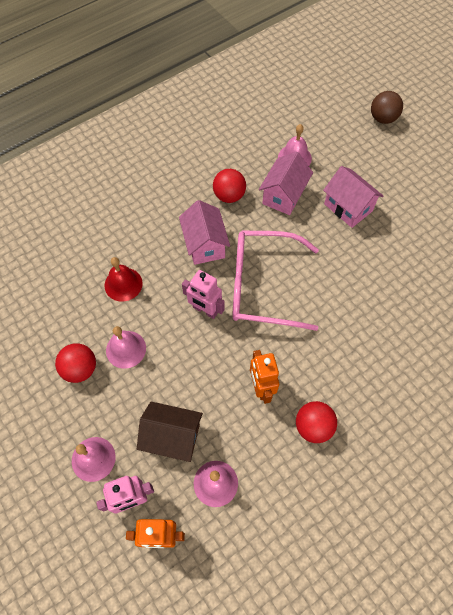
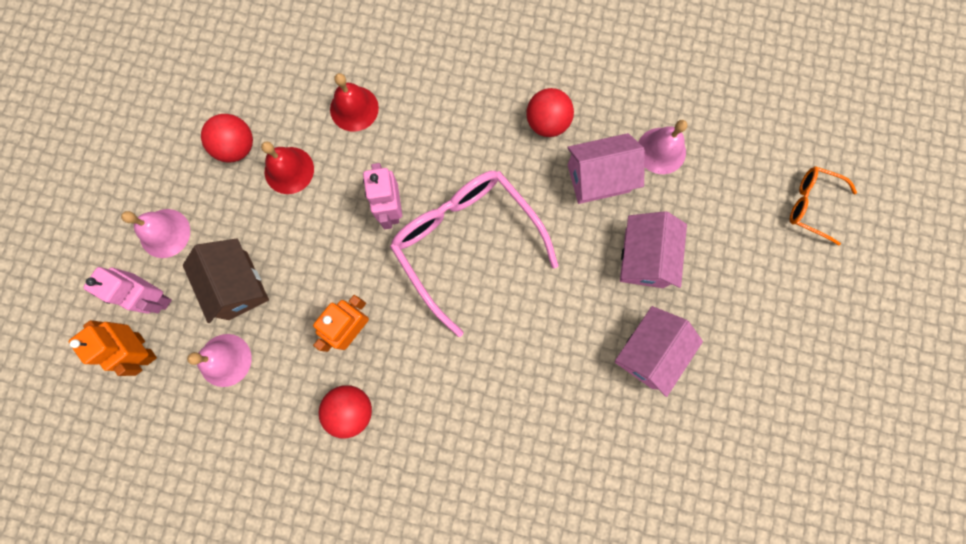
camera: 50 degrees right, 15 degrees up
pink bell [106,326,146,369] -> red bell [261,141,314,194]
pink house [179,200,230,265] -> pink house moved to [615,306,703,397]
brown ball [371,91,403,124] -> orange glasses [789,166,857,246]

